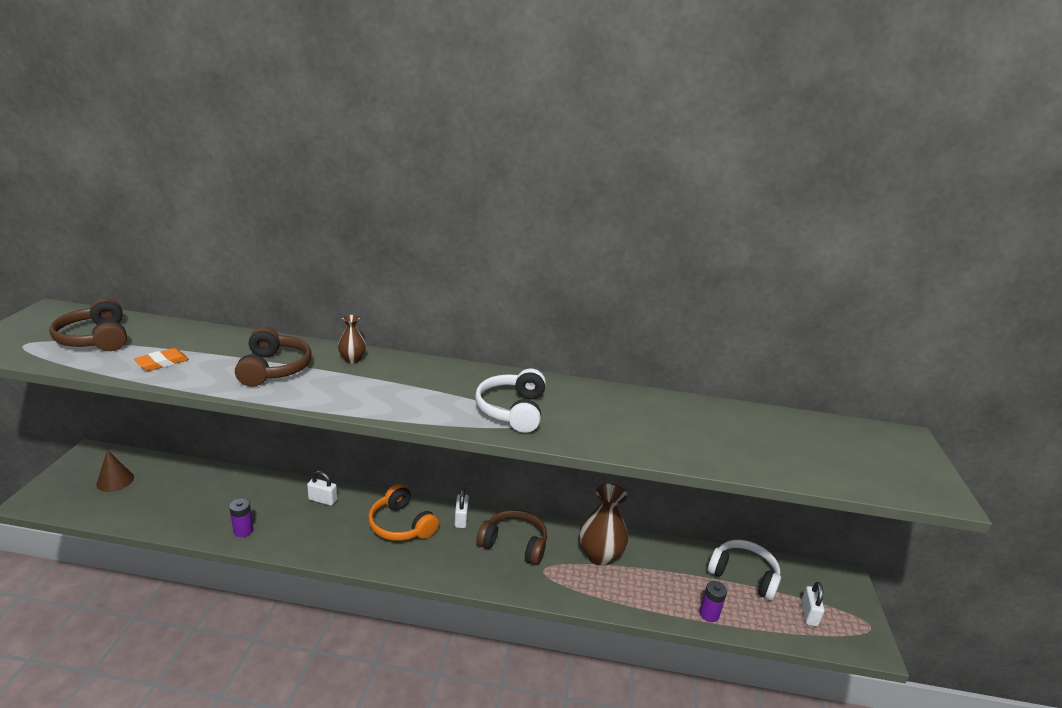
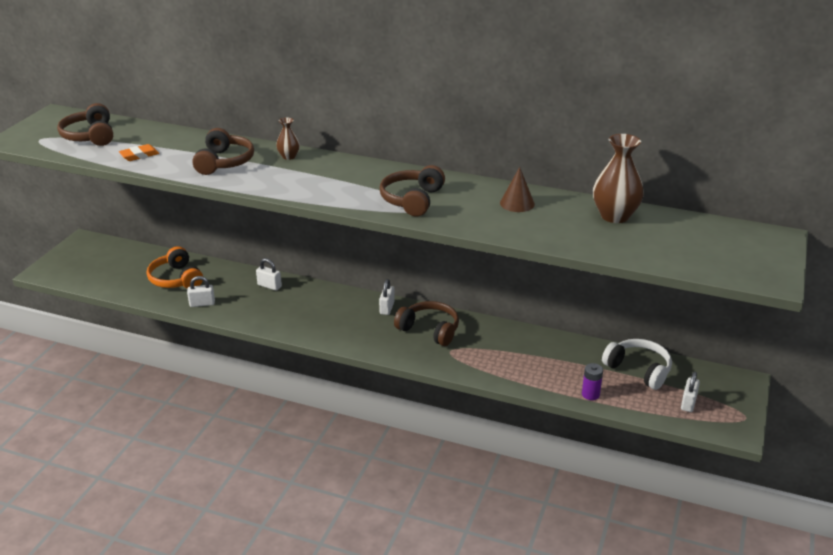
camera: 15 degrees right, 5 degrees up
brown cone [96,450,134,492] -> brown cone moved to [500,167,535,212]
purple battery [229,498,254,537] -> white padlock [187,276,215,307]
orange headphones [368,484,439,541] -> orange headphones moved to [147,246,203,289]
white headphones [475,369,546,433] -> brown headphones [380,165,445,216]
brown vase [580,483,628,566] -> brown vase moved to [593,134,644,223]

